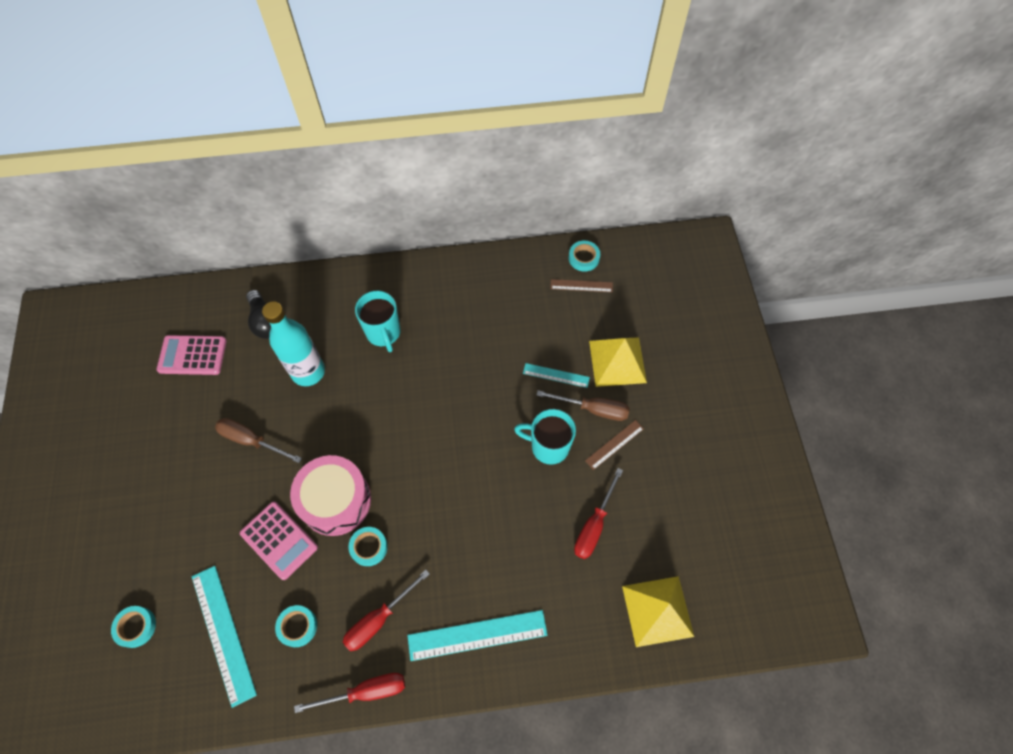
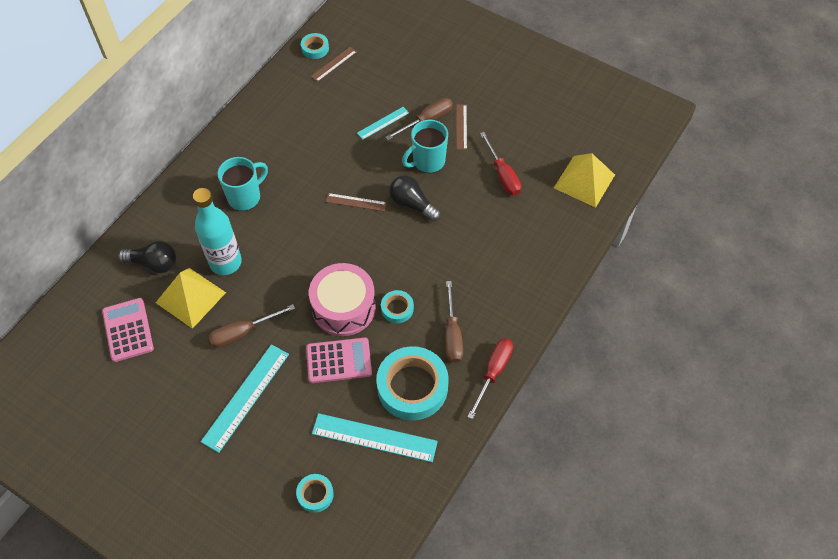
camera: 50 degrees left, 5 degrees down
pink calculator [157,335,227,375] -> pink calculator turned 120 degrees clockwise [102,298,154,362]
turquoise tape [275,605,317,647] -> turquoise tape [376,346,449,421], size x2.08
red screwdriver [343,570,430,651] -> brown screwdriver [445,281,463,363]
turquoise mug [355,291,401,352] -> turquoise mug turned 60 degrees counterclockwise [218,157,268,211]
turquoise ruler [407,610,548,661] -> turquoise ruler moved to [201,344,289,453]
yellow pyramid [589,337,647,387] -> yellow pyramid moved to [156,268,226,329]
none -> brown ruler [326,193,387,211]
none -> black light bulb [389,175,441,222]

